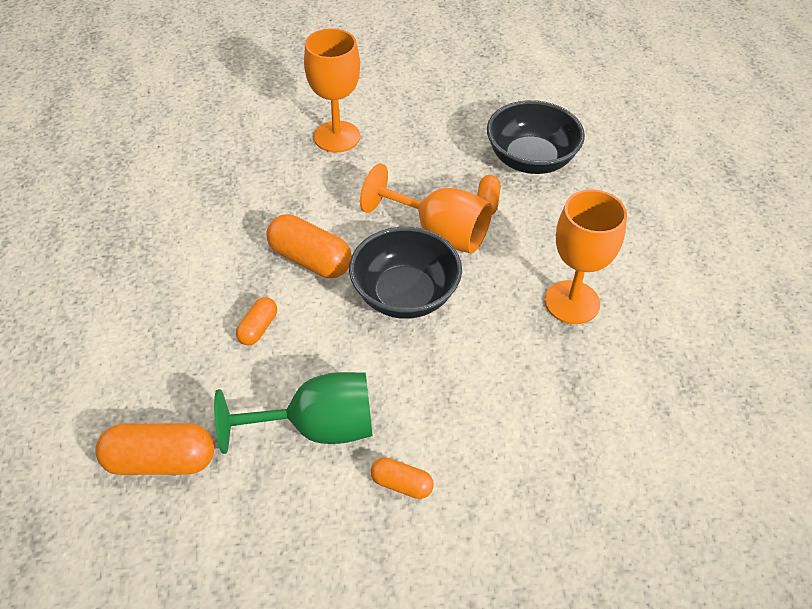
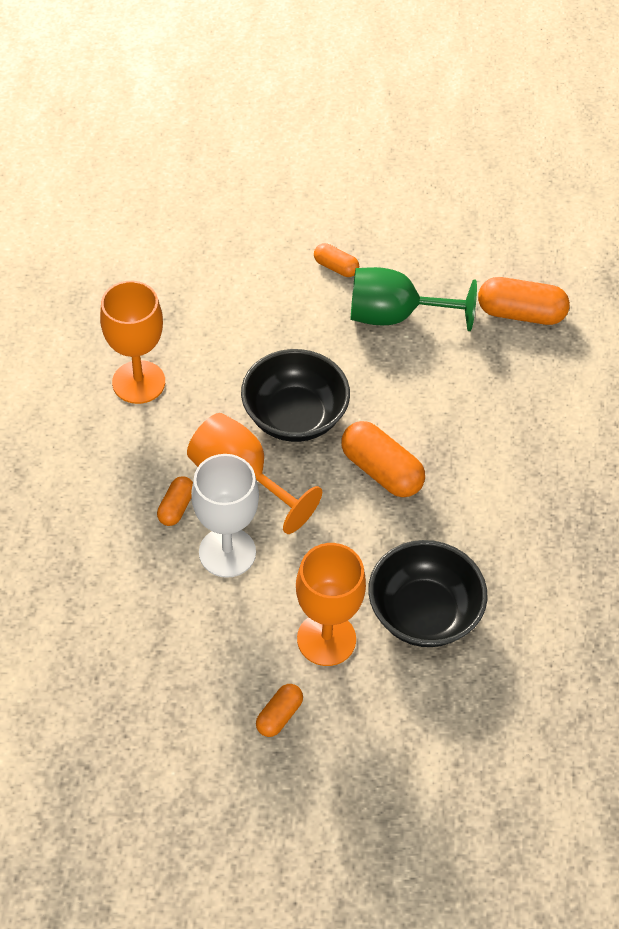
camera: 170 degrees left, 5 degrees up
orange capsule [236,297,277,345] -> orange capsule moved to [256,684,303,737]
black bowl [487,100,585,174] -> black bowl moved to [368,540,488,647]
none -> white goblet [191,454,259,578]

